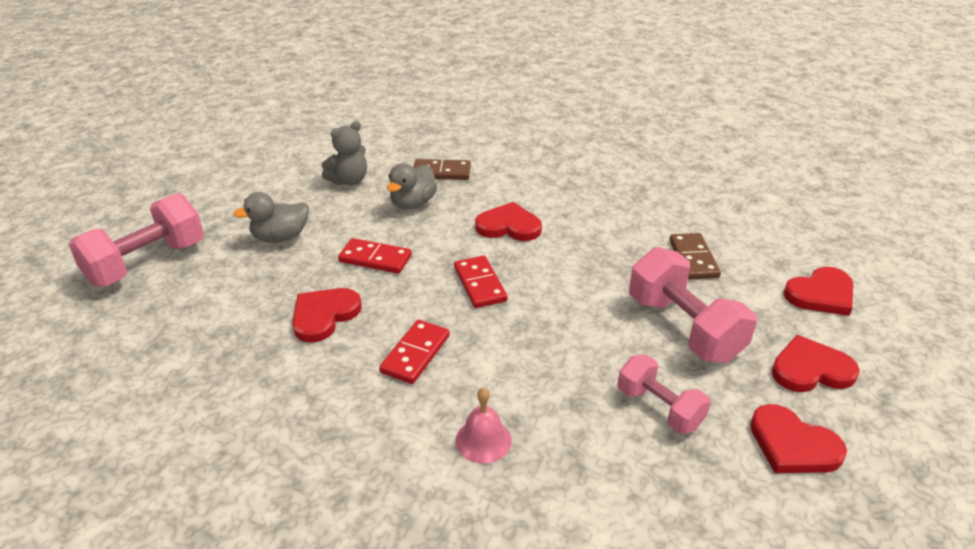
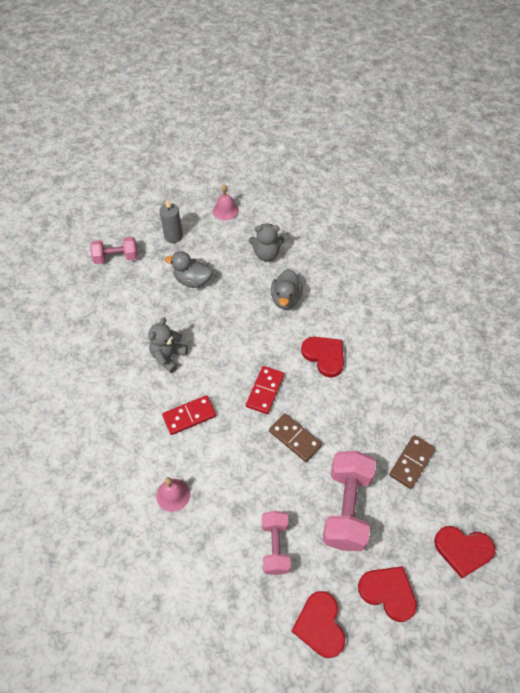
camera: 40 degrees right, 20 degrees up
pink dumbbell [68,193,204,287] -> pink dumbbell [90,237,138,264], size x0.62
red heart [292,288,362,342] -> grey teddy bear [148,318,188,373]
red domino [338,238,412,274] -> none
grey duck [387,163,437,209] -> grey duck turned 60 degrees counterclockwise [271,269,303,309]
brown domino [413,159,471,180] -> brown domino moved to [269,413,322,462]
none -> grey candle [160,199,183,243]
none -> pink bell [213,185,239,220]

